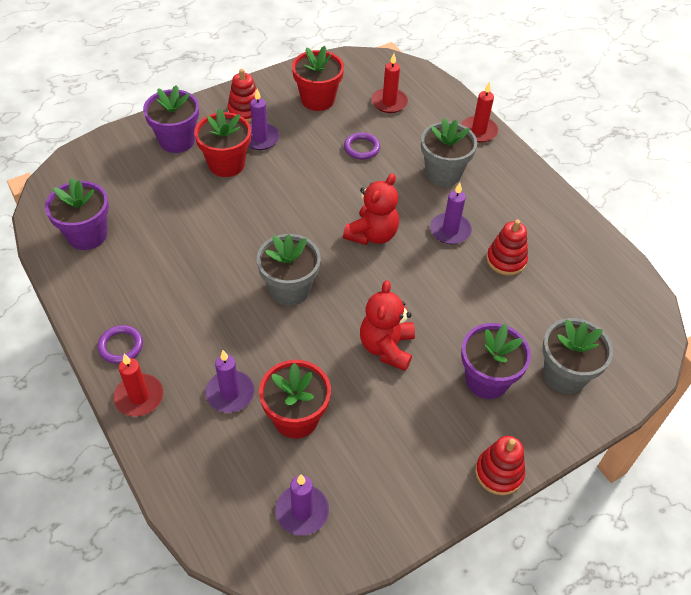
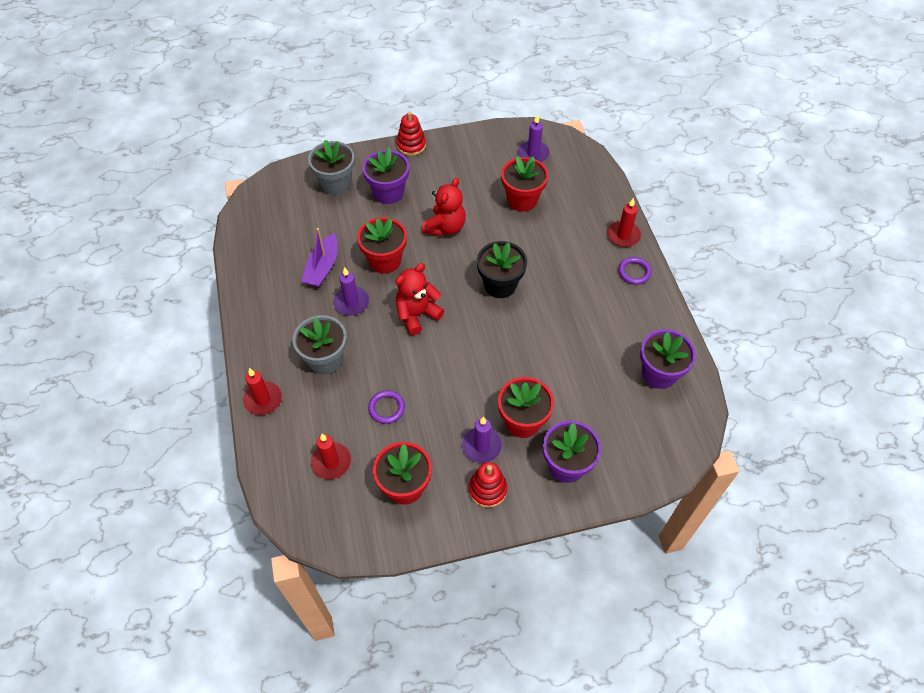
camera: 160 degrees left, 5 degrees up
purple candle [205,350,254,413] -> none
grey flower pot [257,234,321,306] -> black flower pot [477,241,527,298]
red stacking toy [486,220,528,276] -> purple boat [301,228,338,287]
none -> red flower pot [357,217,407,274]

